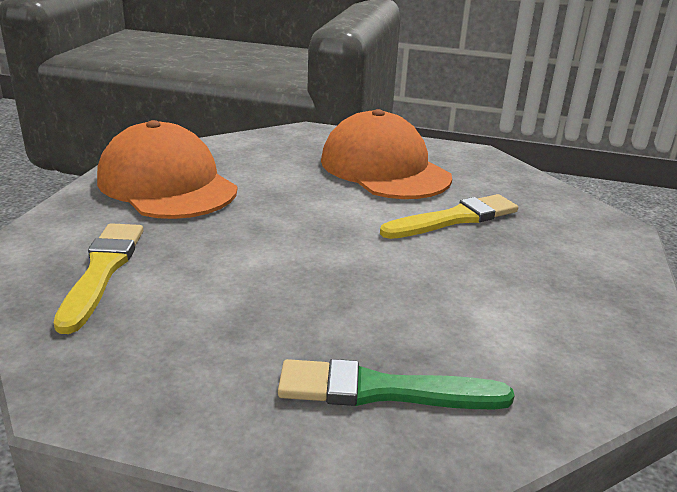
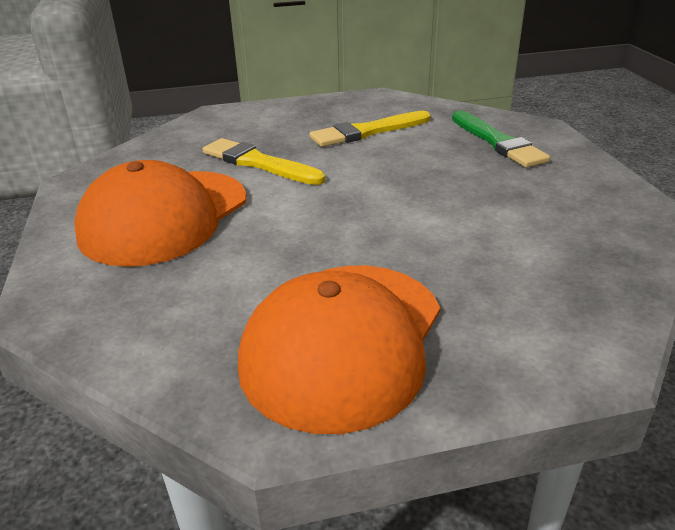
camera: 115 degrees left, 5 degrees up
yellow brush [54,223,143,334] -> yellow brush moved to [309,111,431,147]

